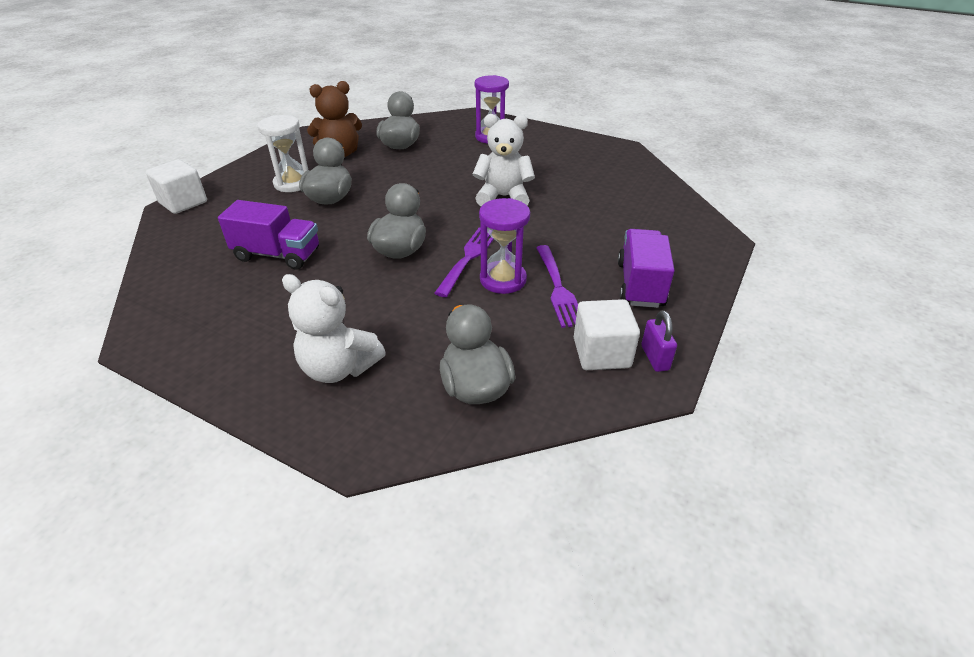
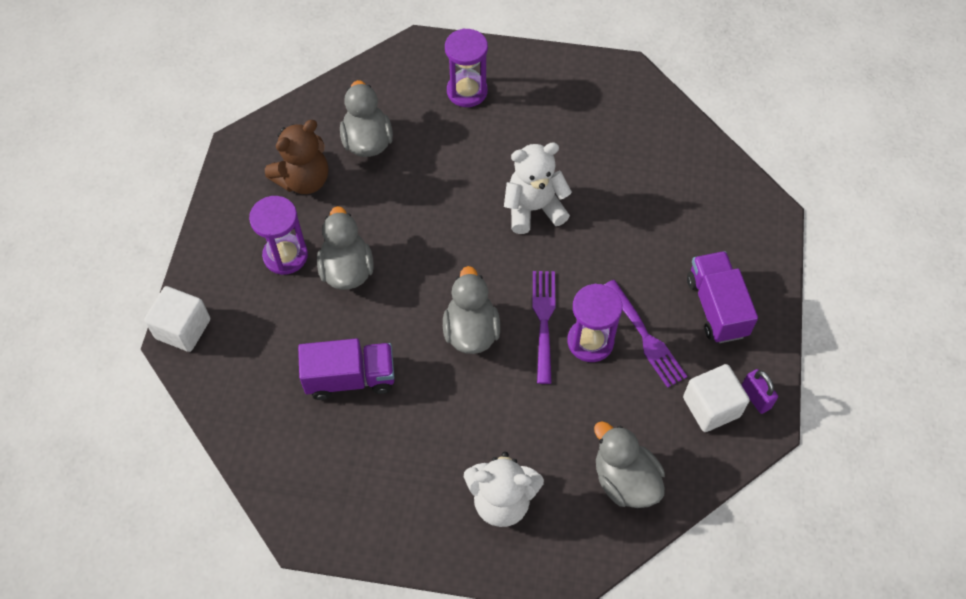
camera: 20 degrees left, 20 degrees up
white hourglass [258,115,308,192] -> purple hourglass [249,196,308,275]

